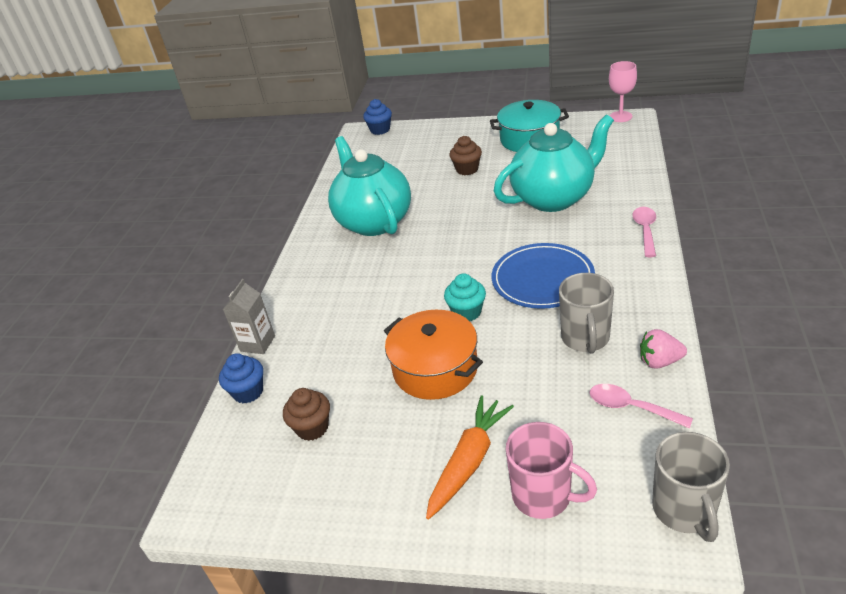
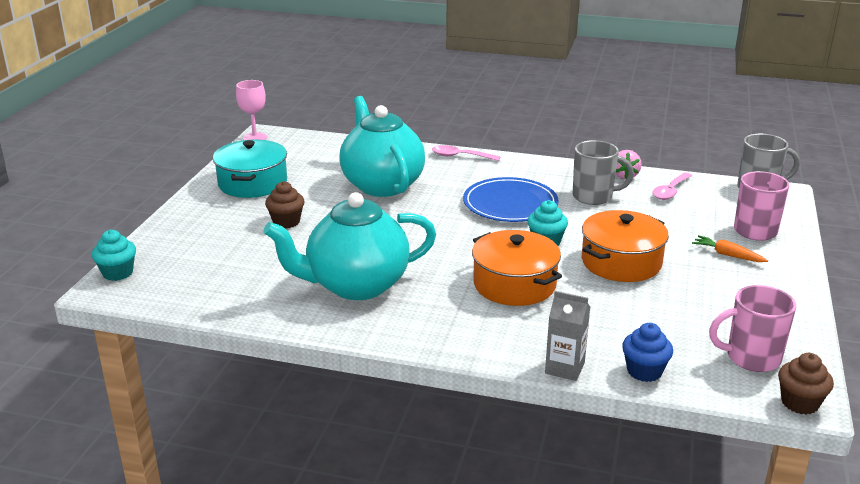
camera: 90 degrees left, 10 degrees down
brown cupcake [283,388,330,441] -> brown cupcake moved to [778,353,834,414]
blue cupcake [363,99,392,135] -> turquoise cupcake [92,230,136,281]
orange carrot [426,395,514,519] -> orange carrot [692,235,768,262], size x0.60
none -> orange pot [472,230,562,306]
none -> pink mug [709,285,796,372]

